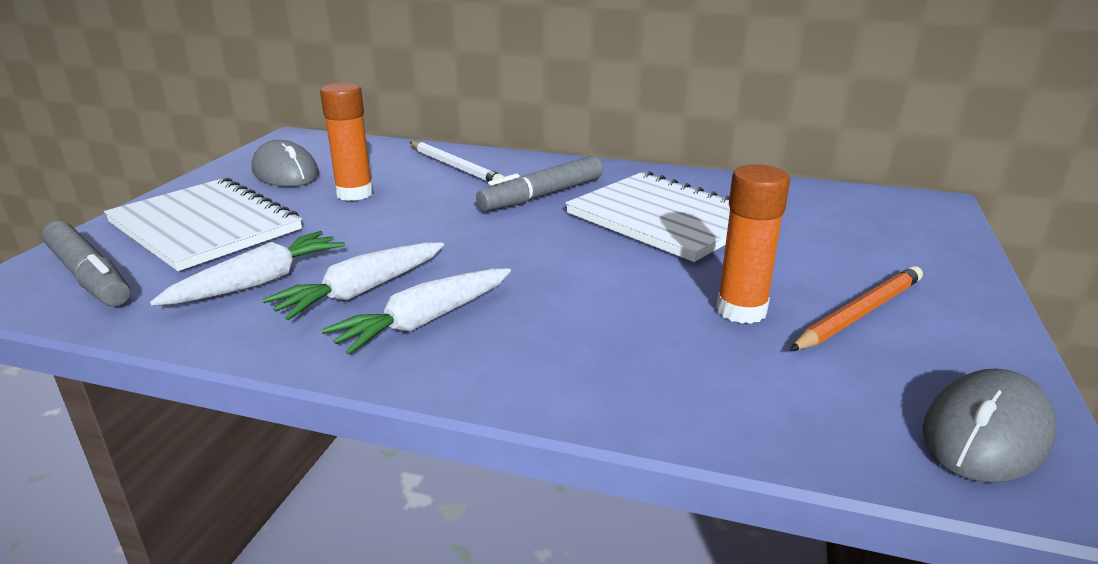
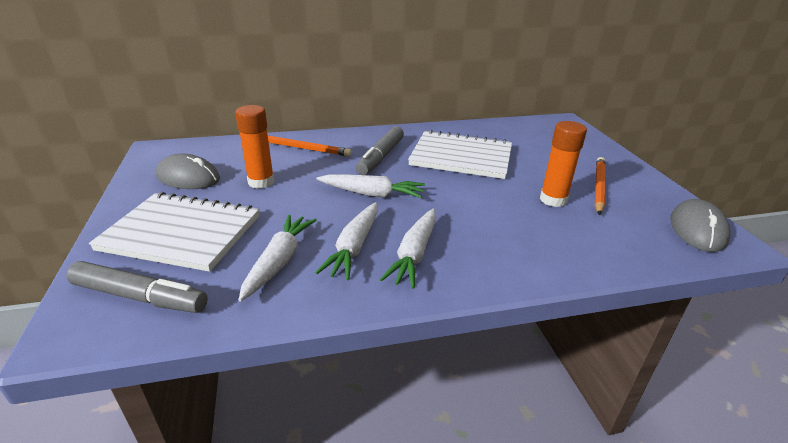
camera: 30 degrees left, 5 degrees up
white pencil [410,142,504,182] -> orange pencil [268,135,352,157]
none -> white carrot [316,174,425,198]

